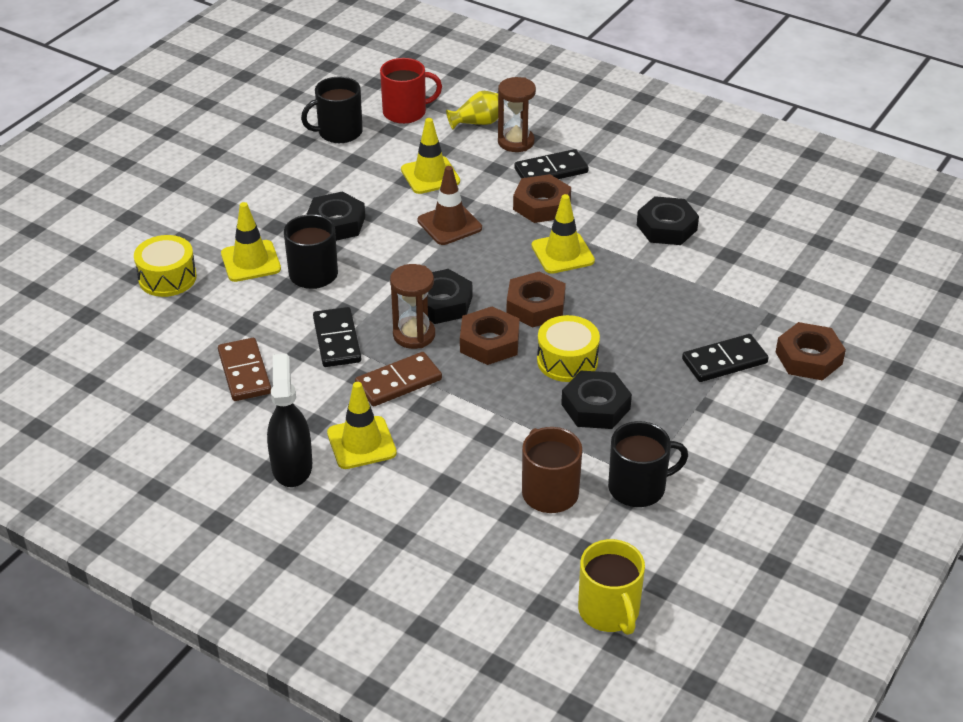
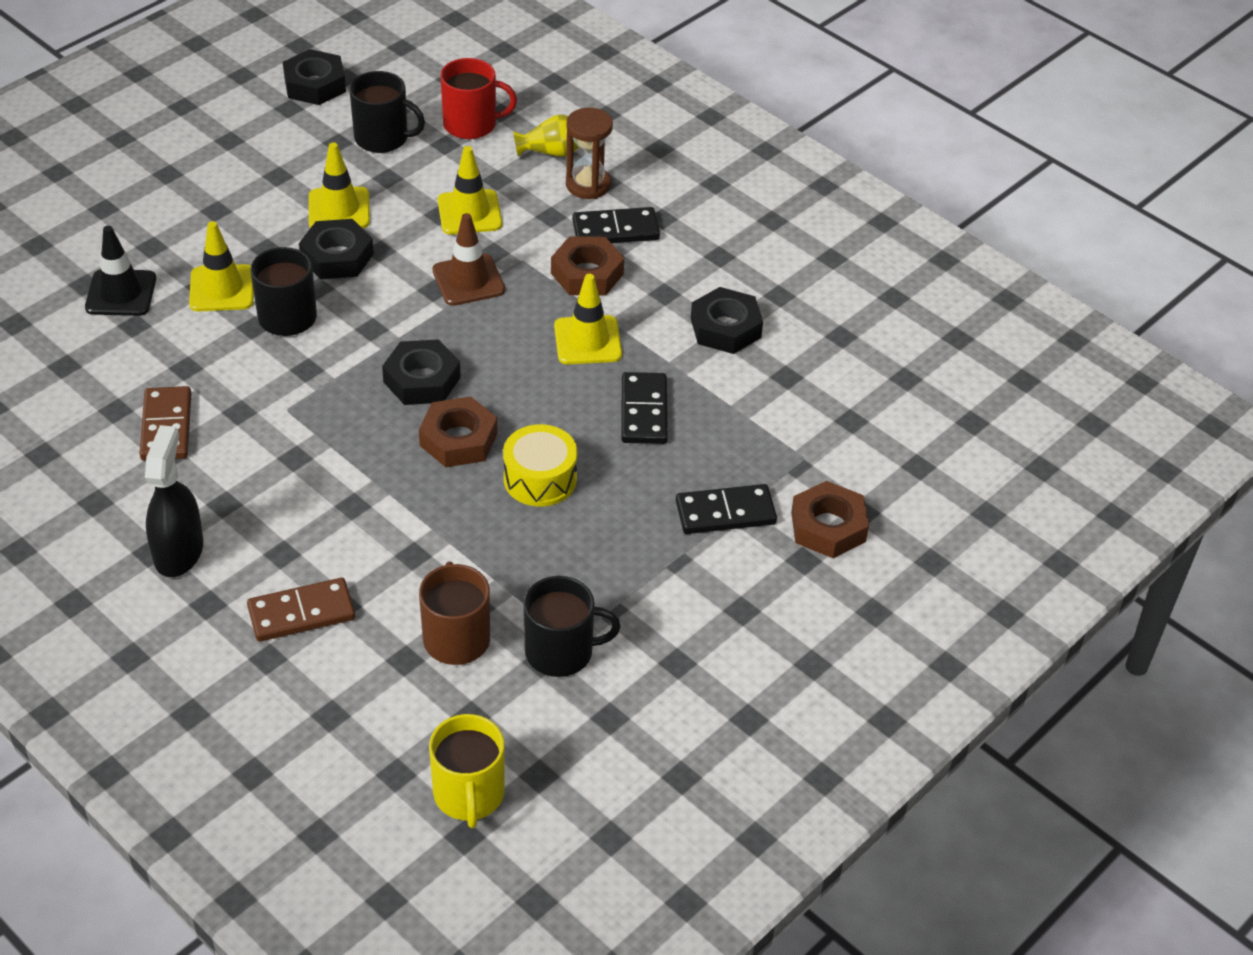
camera: 10 degrees right, 5 degrees up
yellow drum [134,235,197,297] -> black traffic cone [85,226,156,316]
black mug [301,76,363,143] -> black mug turned 150 degrees counterclockwise [349,71,425,153]
black domino [313,307,361,367] -> black domino moved to [621,372,668,444]
yellow traffic cone [327,382,397,469] -> yellow traffic cone moved to [309,142,370,228]
brown domino [355,352,442,407] -> brown domino moved to [247,578,355,642]
brown hourglass [390,264,435,349] -> none
brown nut [507,271,566,327] -> none
black nut [561,371,632,429] -> black nut moved to [283,49,346,105]

